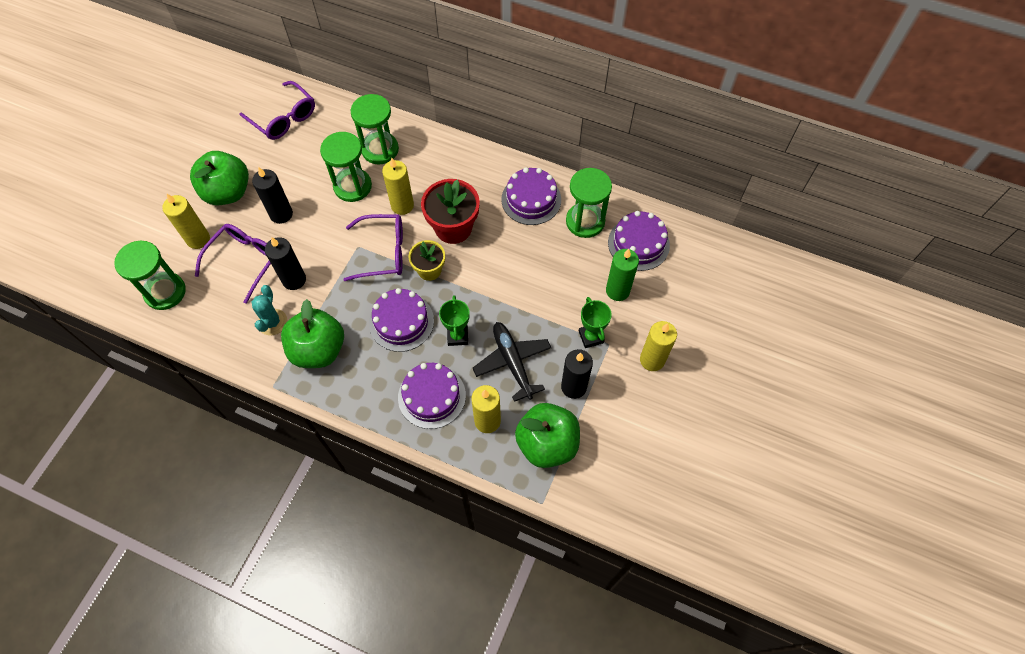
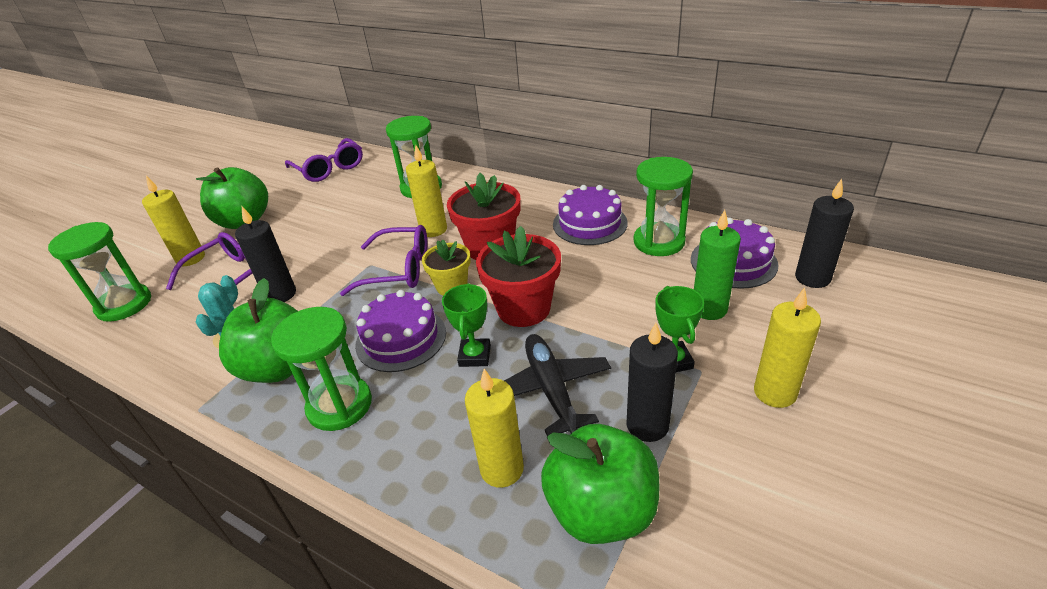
camera: 10 degrees right, 25 degrees down
black candle [252,167,293,224] -> black candle moved to [795,179,854,288]
green hourglass [320,132,372,202] -> green hourglass moved to [271,307,372,431]
purple cake [398,363,466,429] -> none
none -> red flower pot [476,226,561,327]

